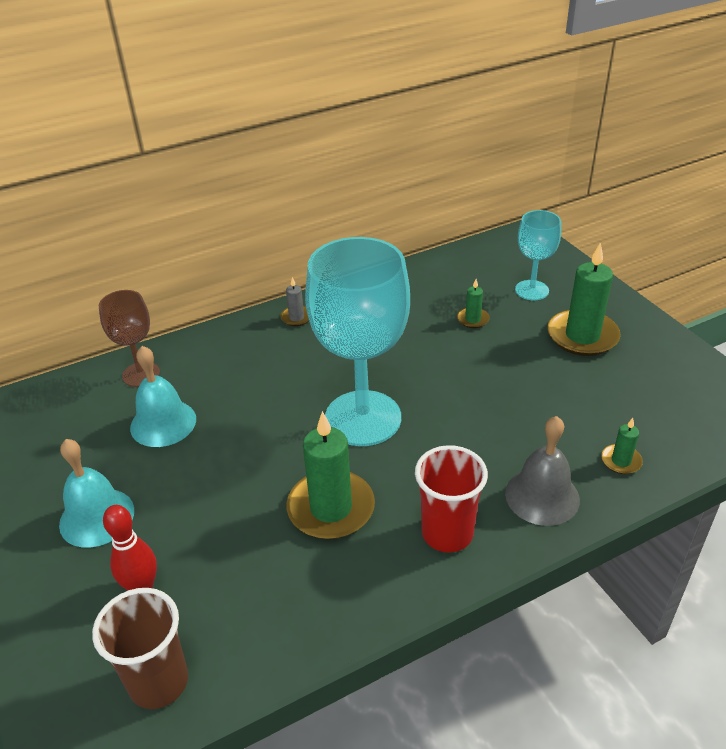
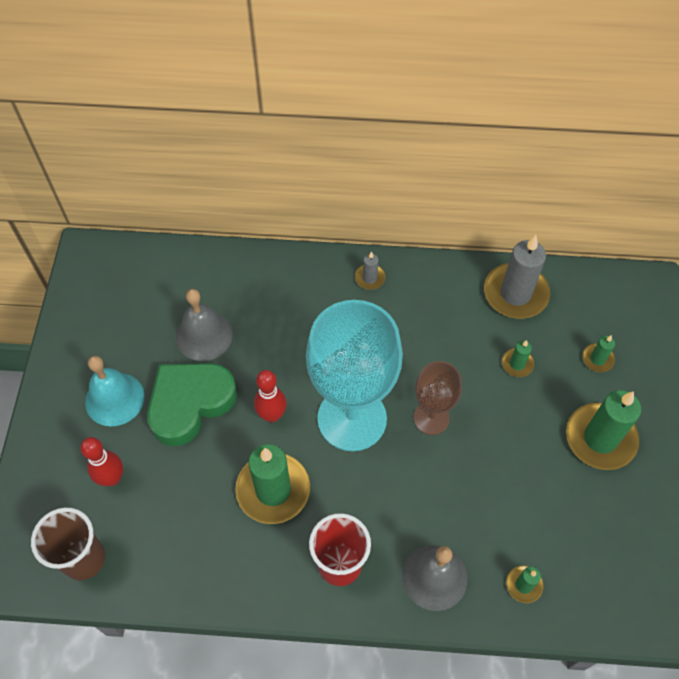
camera: 30 degrees right, 20 degrees up
brown goblet [99,290,160,387] -> brown goblet moved to [413,361,462,435]
turquoise bell [130,346,196,447] -> grey bell [176,289,233,361]
turquoise goblet [515,210,561,300] -> green candle [582,335,615,372]
none -> green heart [147,363,237,446]
none -> red bowling pin [254,370,287,422]
none -> grey candle [484,235,550,319]

